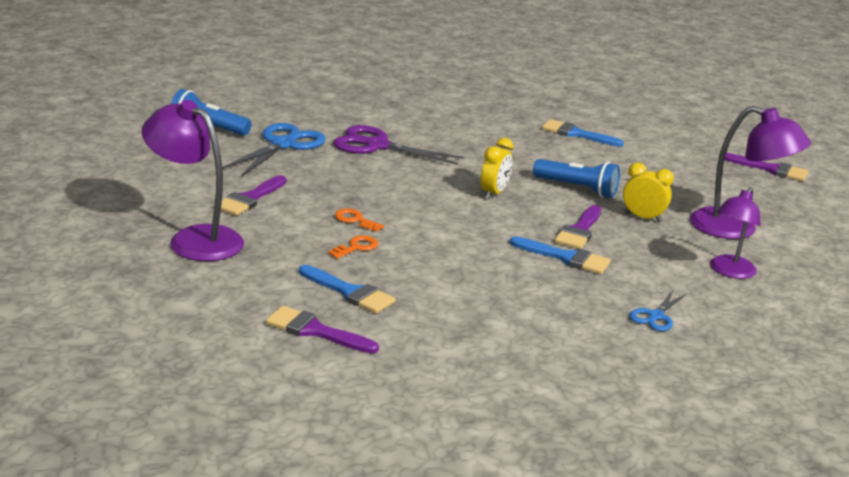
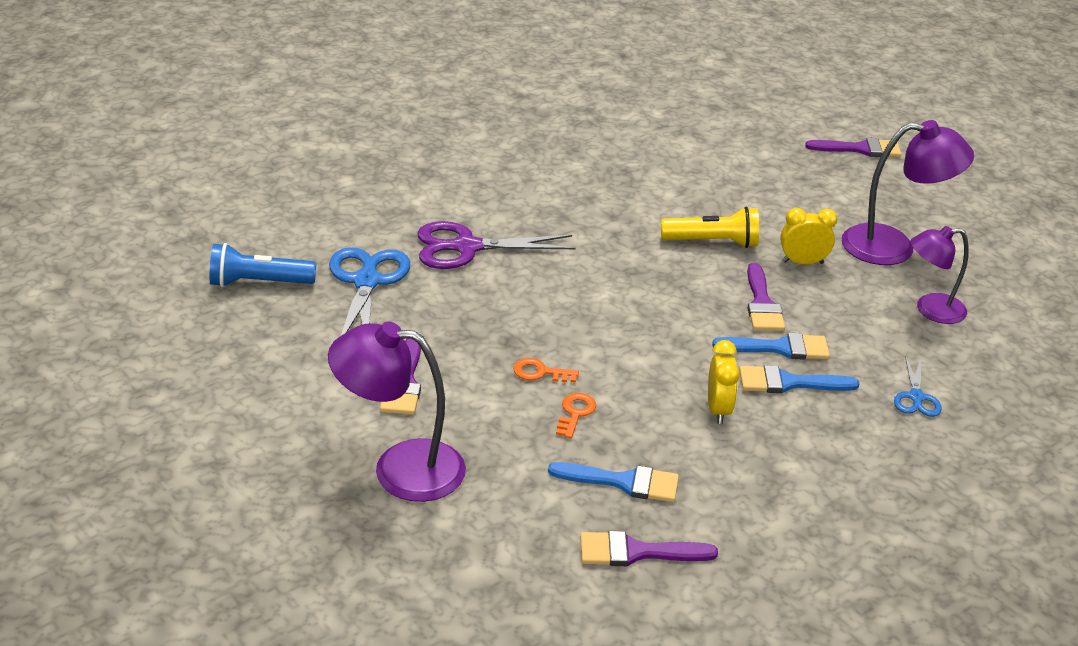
camera: 25 degrees left, 10 degrees up
yellow clock [481,138,513,199] -> yellow clock moved to [708,340,740,424]
blue flashlight [533,159,620,198] -> yellow flashlight [661,207,759,248]
blue brush [542,119,624,147] -> blue brush moved to [739,365,859,393]
purple lamp [710,187,760,279] -> purple lamp turned 75 degrees clockwise [910,226,969,324]

